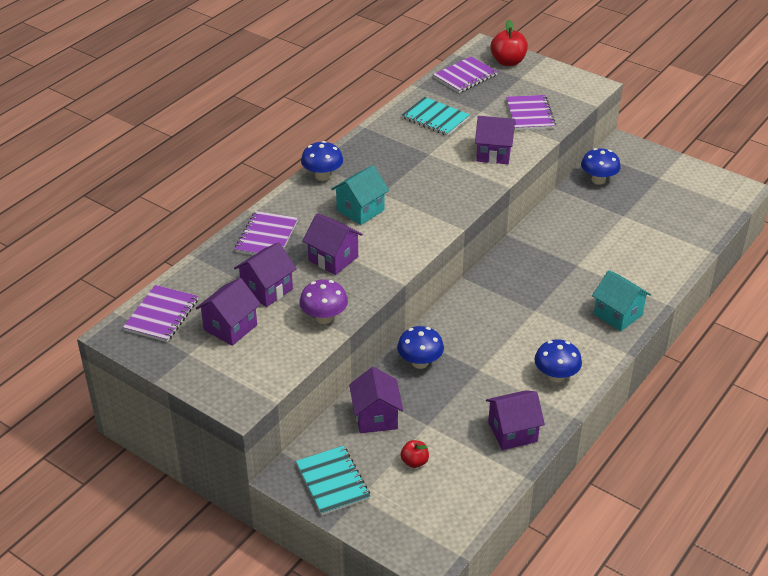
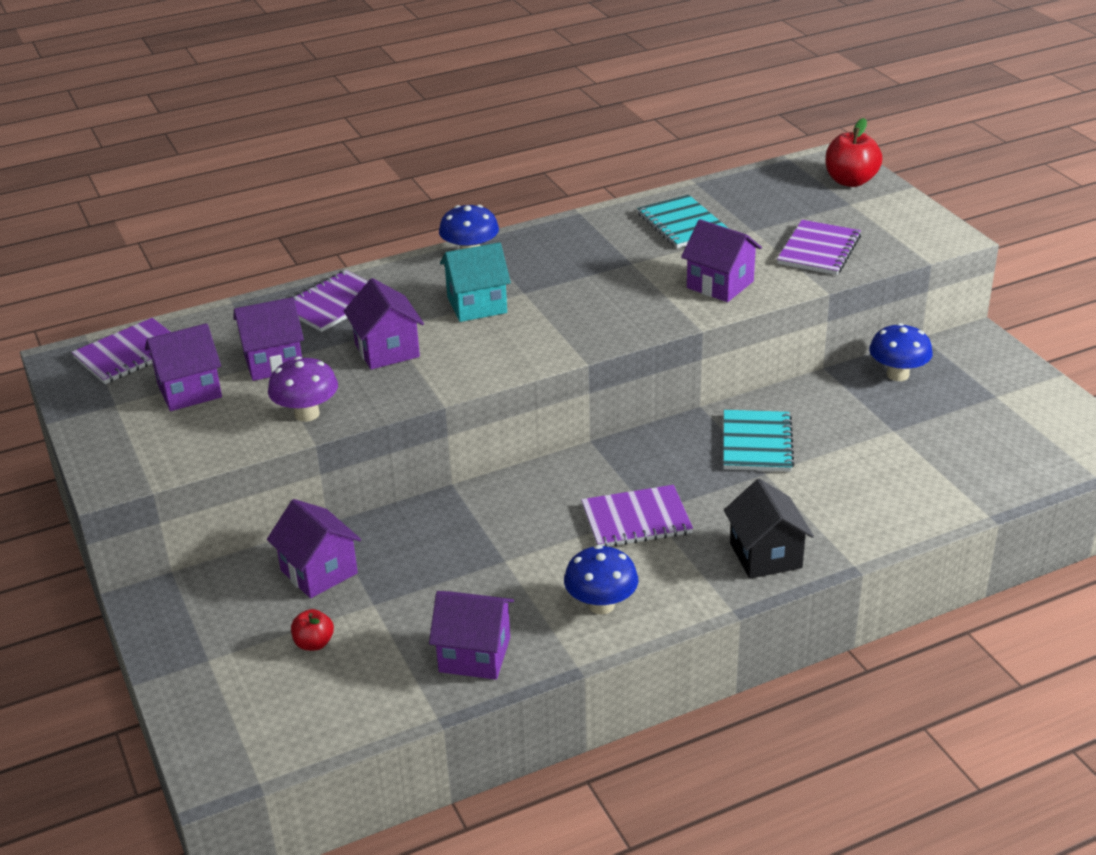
camera: 30 degrees right, 5 degrees down
turquoise notebook [296,446,370,515] -> turquoise notebook moved to [723,410,794,472]
purple house [349,367,403,433] -> purple house turned 60 degrees counterclockwise [267,499,361,598]
blue mushroom [397,326,444,369] -> none
purple notebook [433,56,498,93] -> purple notebook moved to [581,485,693,547]
turquoise house [592,270,651,331] -> black house [724,479,814,579]

